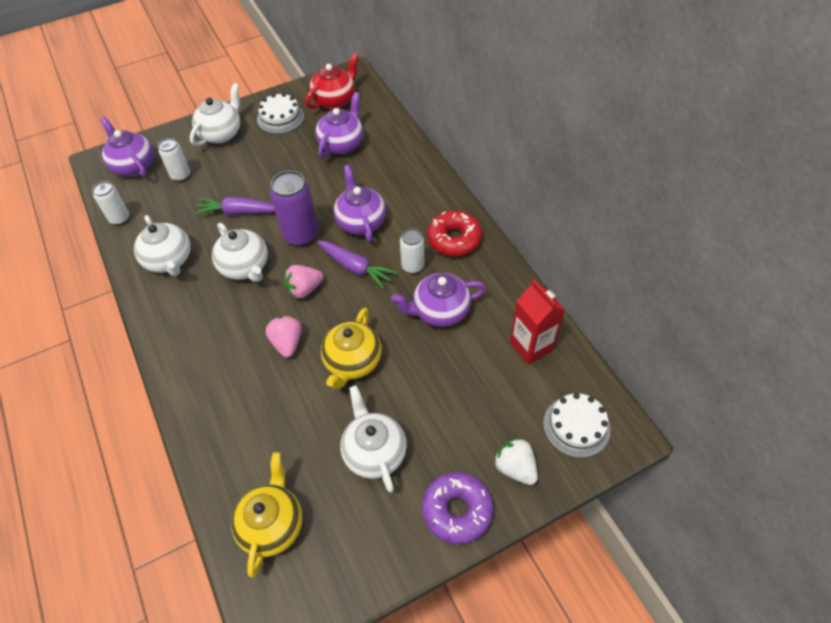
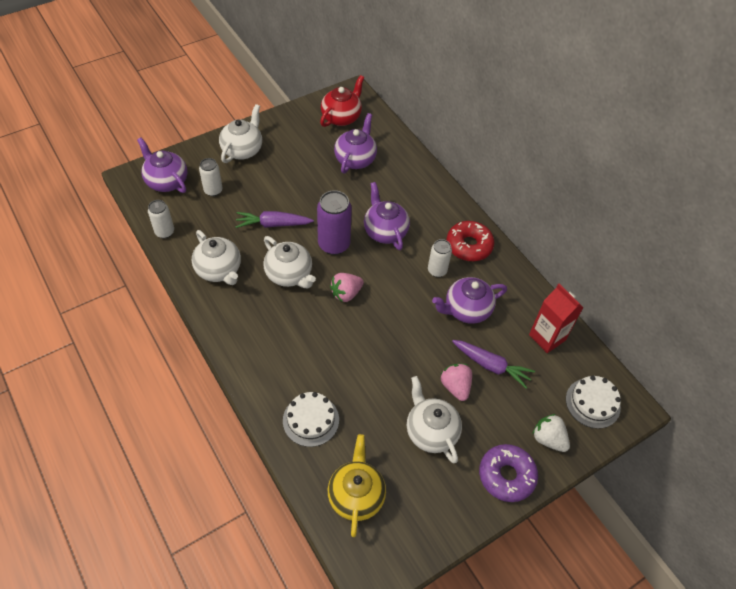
camera: 10 degrees left, 0 degrees up
white cake [257,93,304,134] -> white cake moved to [283,392,339,447]
pink strawberry [265,316,302,358] -> pink strawberry moved to [440,364,472,401]
purple carrot [317,241,397,289] -> purple carrot moved to [452,340,535,389]
yellow teapot [321,308,381,390] -> none

